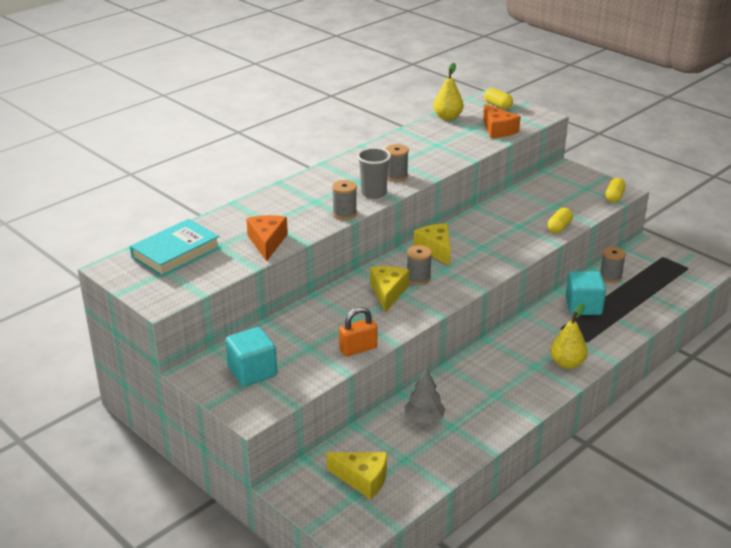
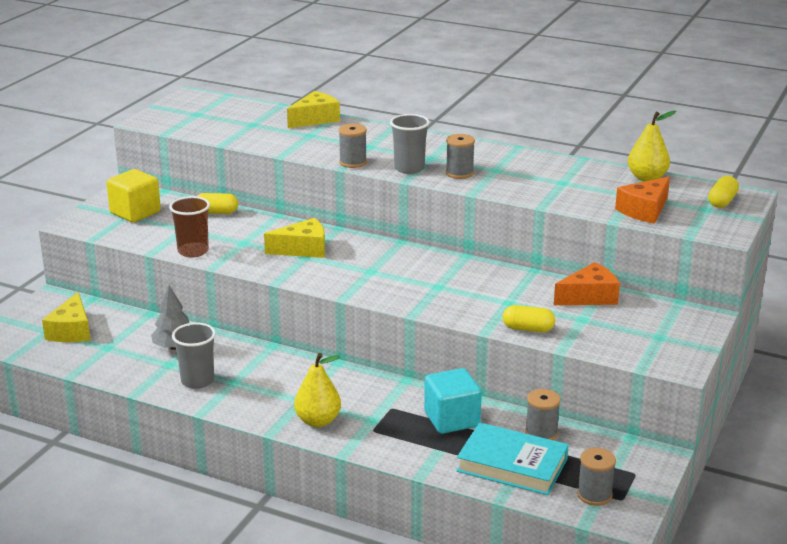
camera: 70 degrees right, 5 degrees down
turquoise book [130,219,220,277] -> turquoise book moved to [457,422,569,495]
turquoise cube [225,327,277,386] -> yellow cube [106,169,161,222]
orange cheese [246,215,288,261] -> orange cheese moved to [554,262,620,305]
orange padlock [339,307,377,356] -> brown cup [169,196,210,258]
grey spool [407,245,432,285] -> grey spool moved to [577,448,616,506]
yellow cheese [414,223,451,266] -> yellow cheese moved to [287,91,340,128]
yellow capsule [605,178,626,203] -> yellow capsule moved to [197,193,238,214]
none -> grey cup [172,323,216,389]

